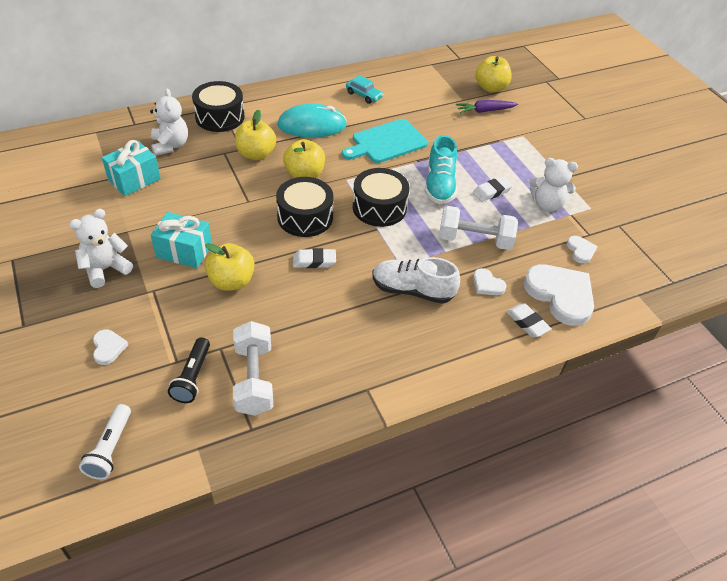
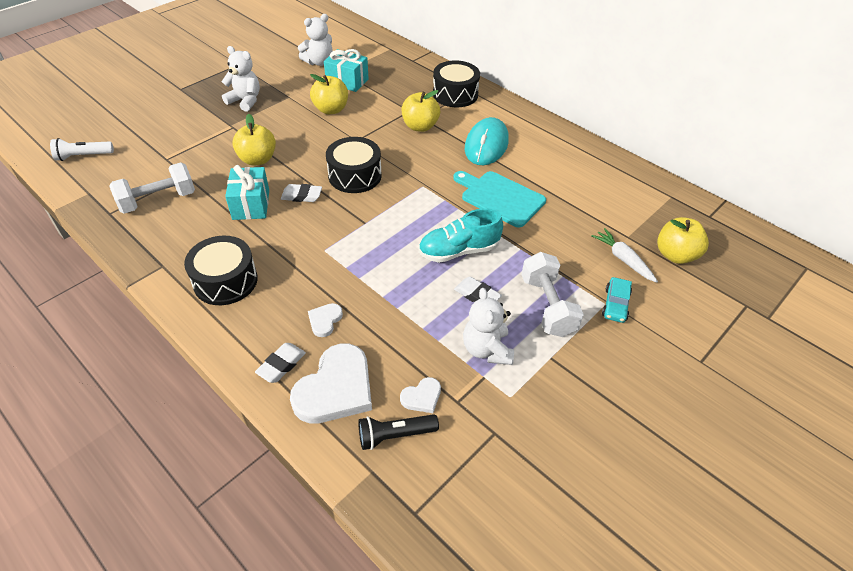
camera: 70 degrees right, 0 degrees up
white heart [93,329,128,365] -> none
white teddy bear [150,88,188,156] -> white teddy bear moved to [298,14,332,66]
turquoise gift [151,212,212,268] -> turquoise gift moved to [225,165,269,220]
black flashlight [168,338,210,403] -> black flashlight moved to [358,414,439,450]
turquoise mouse [277,104,347,138] -> turquoise mouse turned 45 degrees clockwise [465,117,509,165]
yellow apple [283,139,325,178] -> yellow apple moved to [310,74,348,114]
white eraser [293,248,336,268] -> white eraser turned 60 degrees counterclockwise [281,184,322,202]
turquoise car [346,75,383,104] -> turquoise car moved to [602,277,632,323]
black drum [353,168,409,227] -> black drum moved to [184,236,258,305]
white shoe [372,257,460,304] -> none
white dumbbell [439,206,518,250] -> white dumbbell moved to [521,252,584,337]
purple carrot [456,100,518,114] -> white carrot [591,228,658,283]

